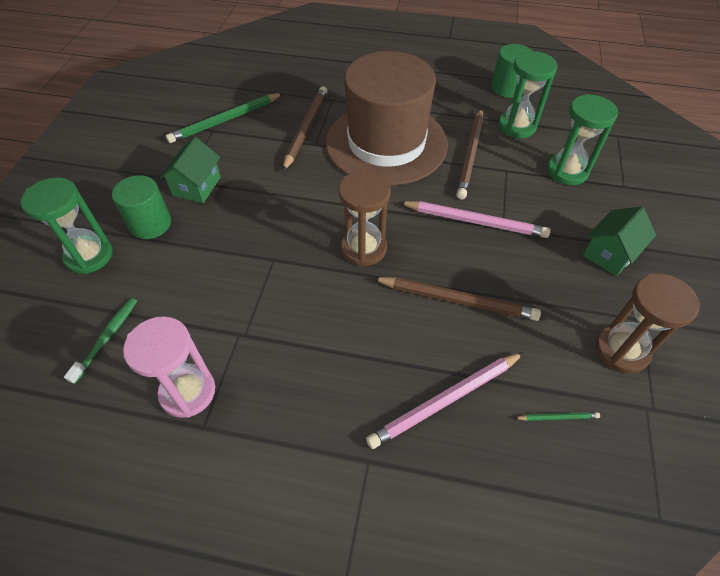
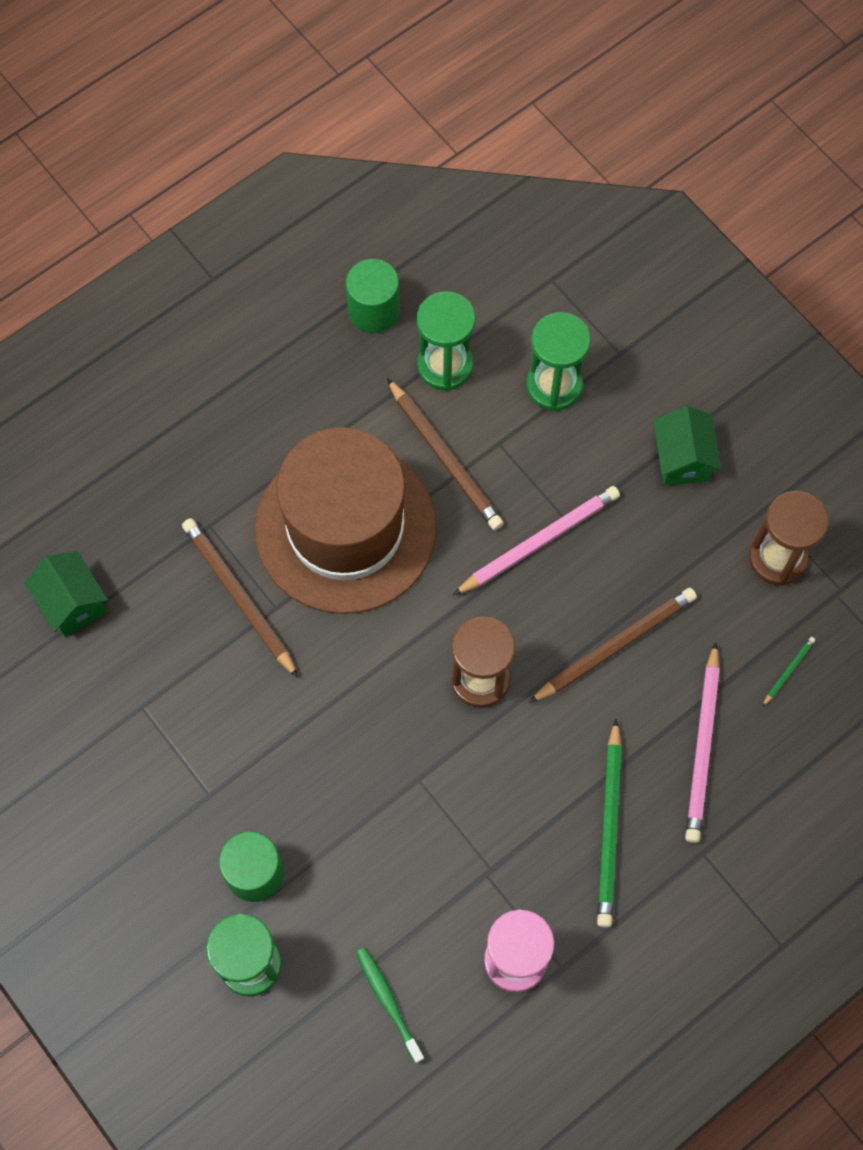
camera: 50 degrees left, 15 degrees up
green house [159,137,221,203] -> green house moved to [24,551,108,637]
green pencil [166,93,283,143] -> green pencil moved to [597,719,622,928]

